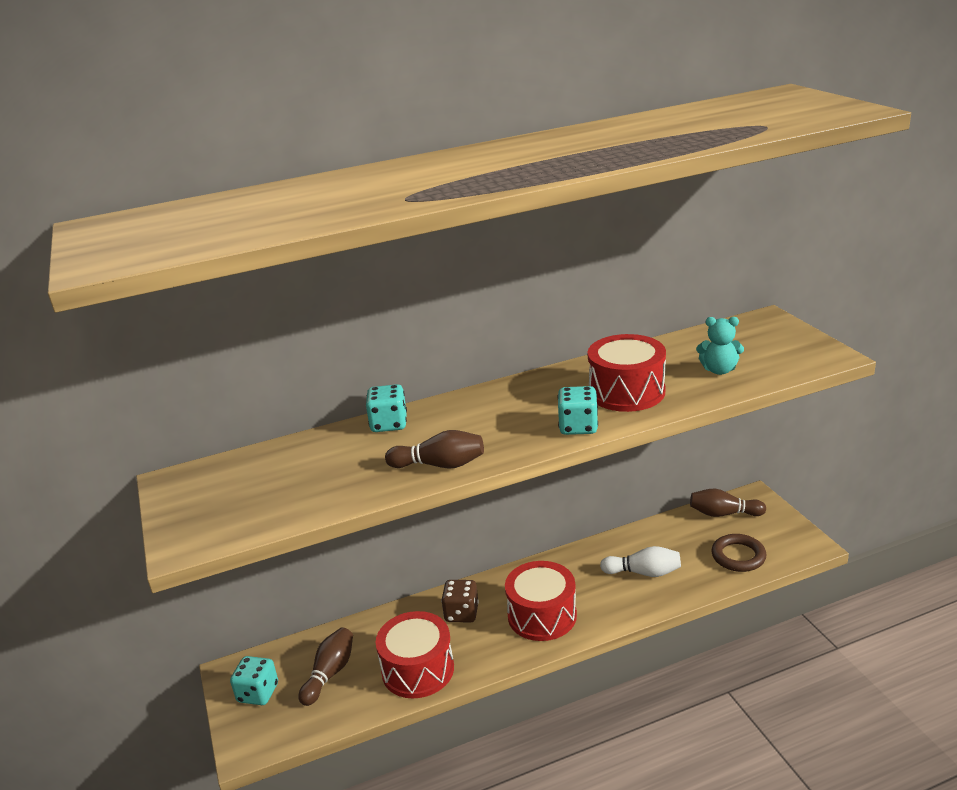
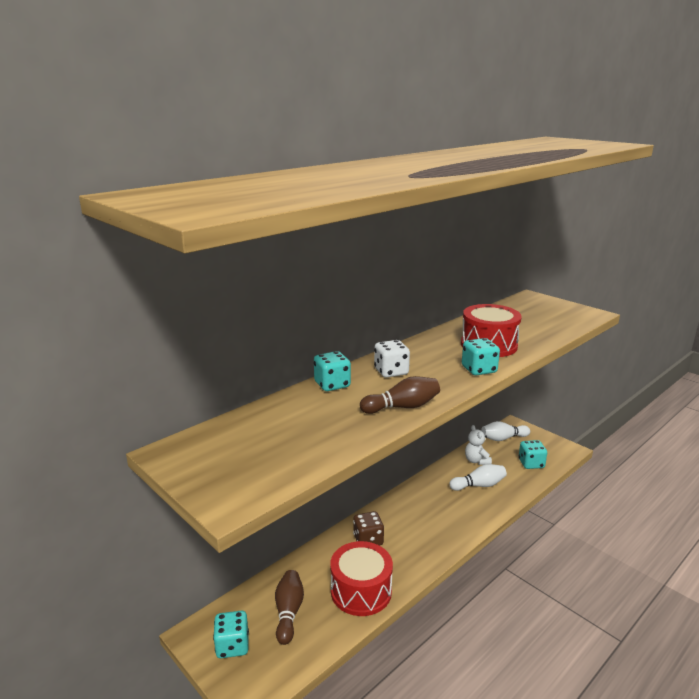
camera: 25 degrees left, 5 degrees down
red drum [505,561,577,641] -> none
brown bowling pin [690,489,766,517] -> white bowling pin [481,421,530,441]
turquoise teddy bear [696,317,744,375] -> none
brown ring [711,534,767,572] -> turquoise dice [519,440,547,469]
none -> white dice [374,340,410,378]
none -> white teddy bear [465,425,492,465]

